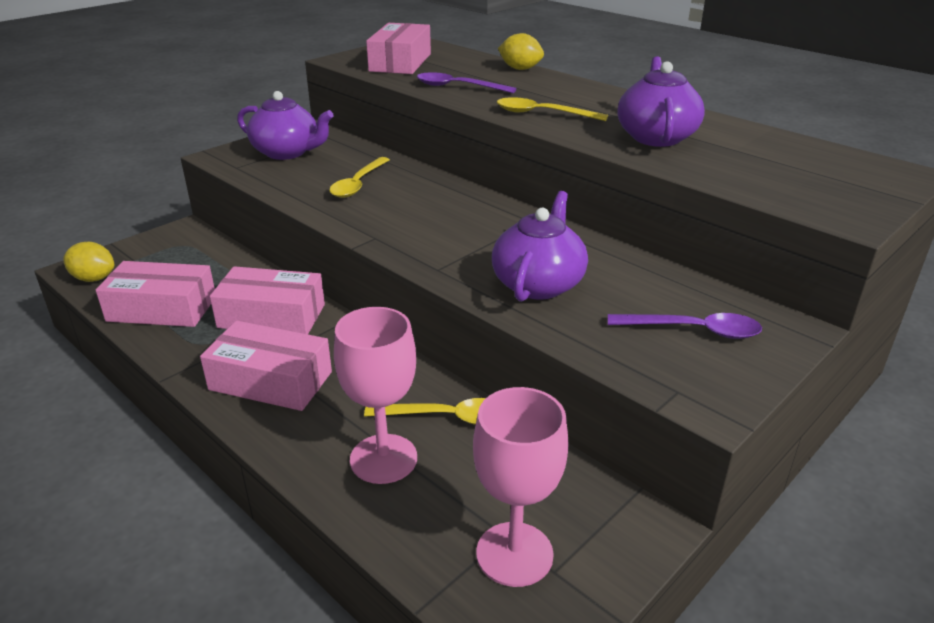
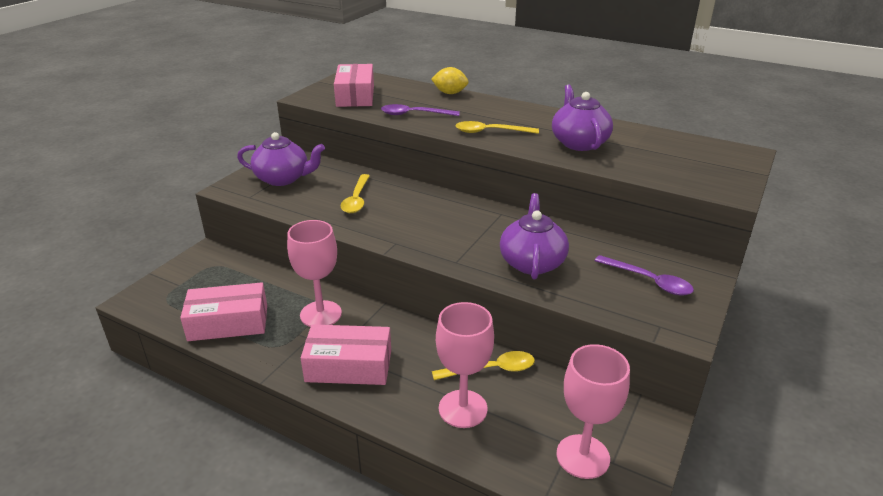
camera: 15 degrees left, 0 degrees up
yellow lemon [63,242,114,282] -> none
pink box [210,266,325,334] -> pink goblet [287,220,342,327]
purple spoon [608,313,762,339] -> purple spoon turned 45 degrees clockwise [595,255,694,295]

